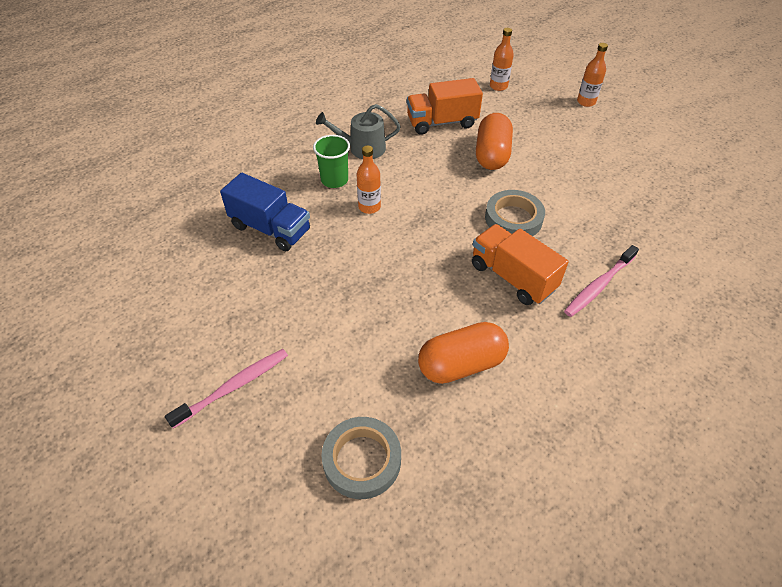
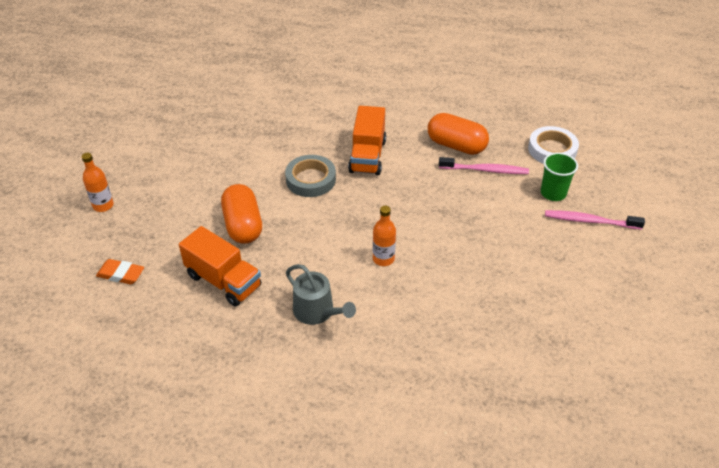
camera: 130 degrees left, 5 degrees down
blue truck [220,173,310,251] -> none
green cup [313,135,350,188] -> green cup moved to [541,152,578,201]
grey tape [322,417,401,499] -> white tape [528,126,579,164]
orange capsule [476,113,513,170] -> orange capsule turned 75 degrees counterclockwise [221,184,262,244]
orange bottle [490,28,514,91] -> orange eraser [96,259,144,285]
pink toothbrush [564,245,639,317] -> pink toothbrush moved to [439,157,529,174]

